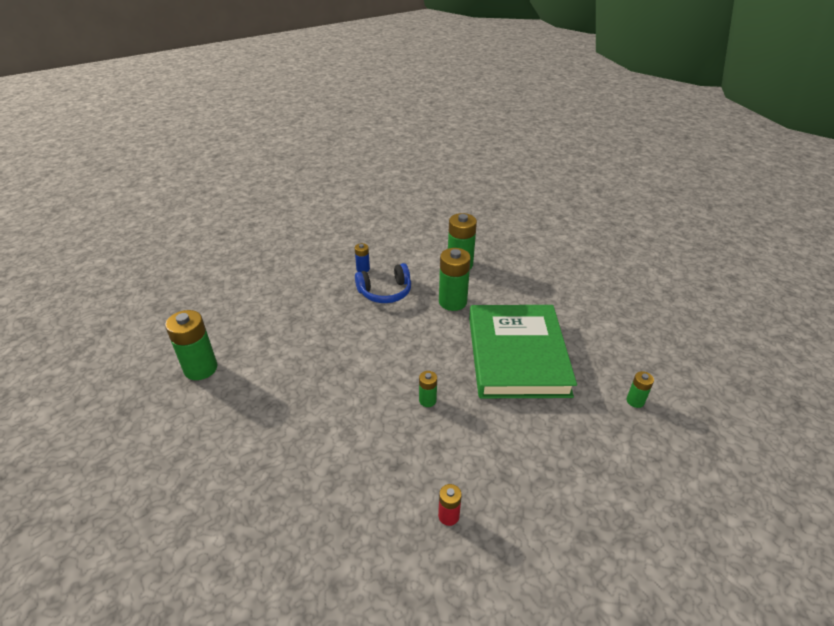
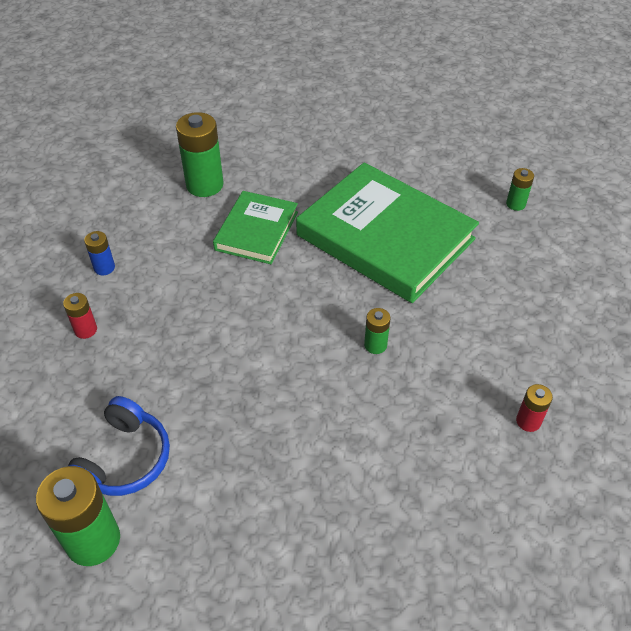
camera: 50 degrees left, 10 degrees up
blue headphones [355,263,411,303] -> blue headphones moved to [68,396,170,496]
green battery [439,248,471,311] -> green book [213,191,298,264]
none -> red battery [63,293,97,339]

